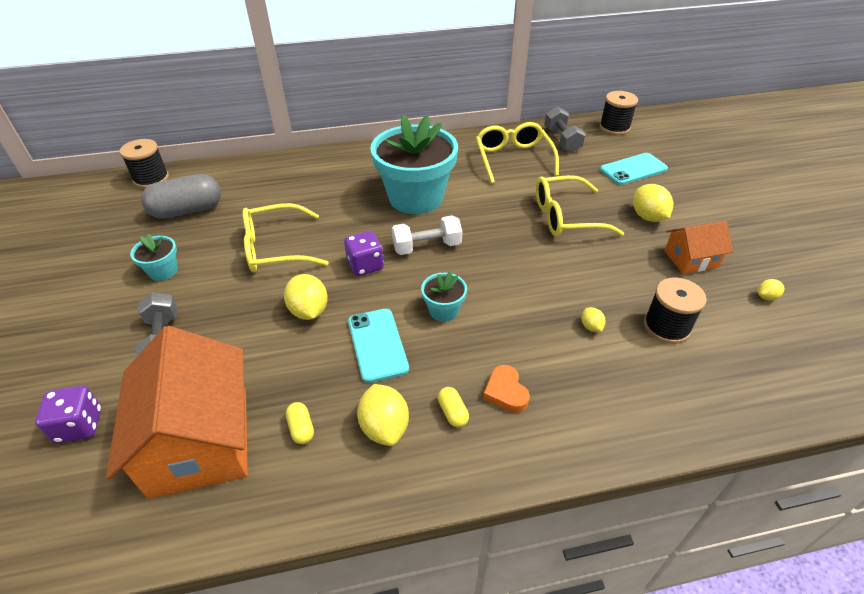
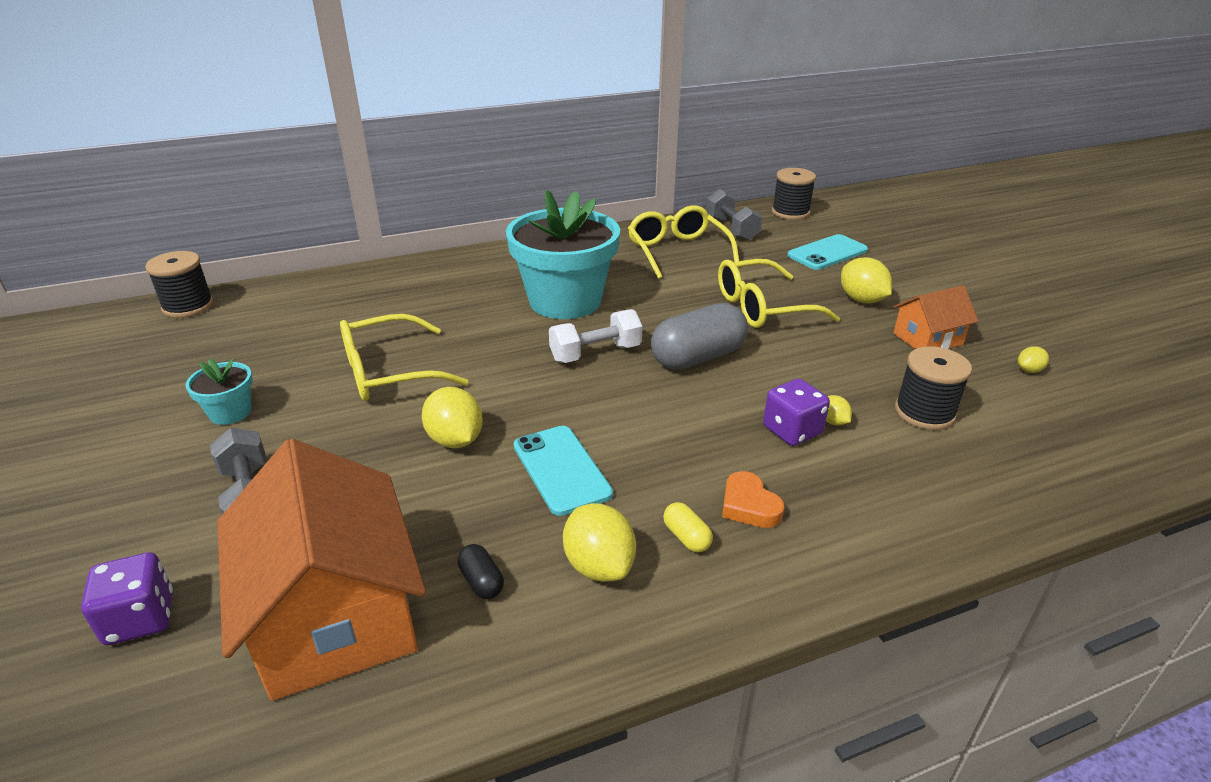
camera: 10 degrees left, 10 degrees down
grey capsule [141,174,221,219] -> grey capsule moved to [651,303,748,370]
yellow capsule [286,402,314,444] -> black capsule [457,544,504,599]
purple dice [344,231,384,276] -> purple dice moved to [763,379,830,446]
turquoise flower pot [421,271,467,321] -> none

